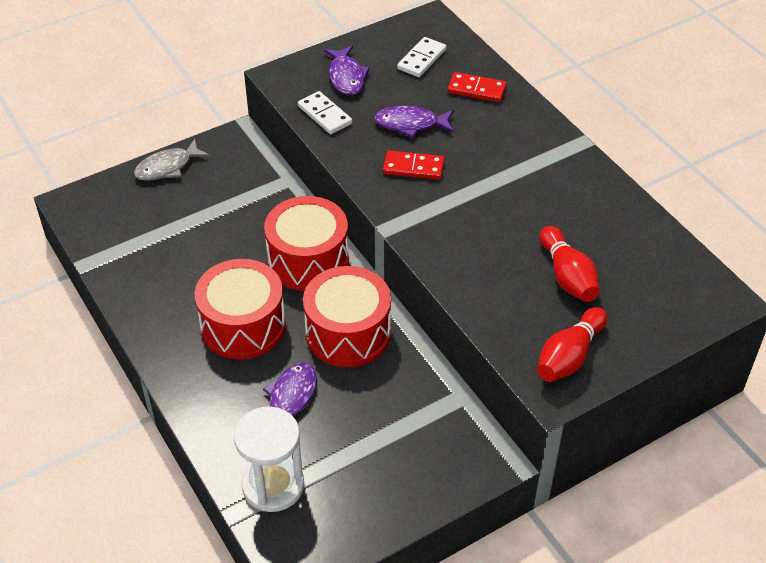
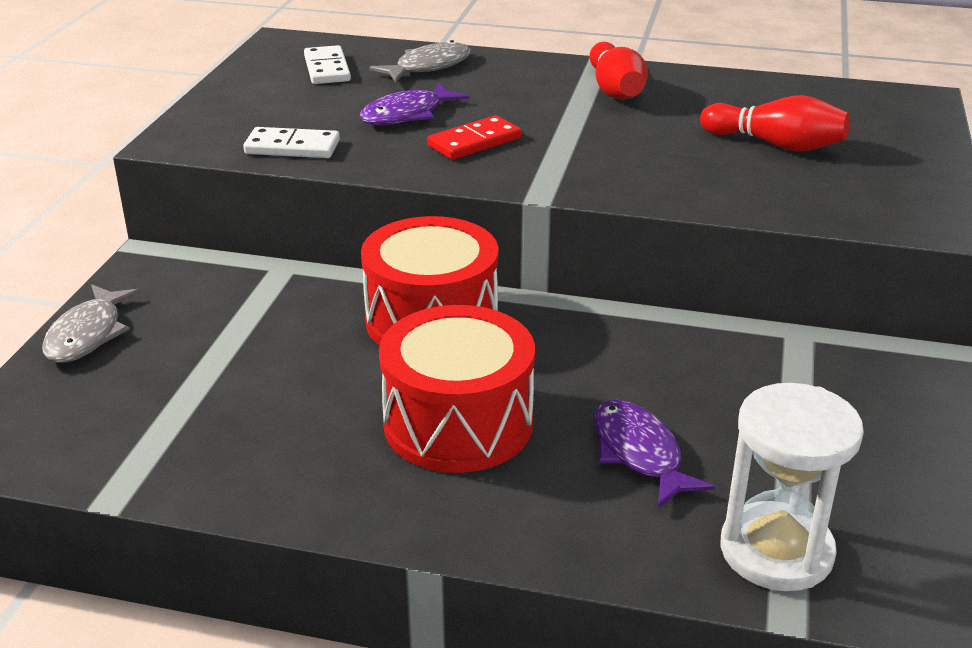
camera: 45 degrees left, 15 degrees down
red drum [303,266,391,367] -> none
purple fish [324,45,370,95] -> none
red domino [447,72,507,102] -> grey fish [370,40,471,82]
red bowling pin [537,307,607,382] -> red bowling pin moved to [589,42,648,100]

